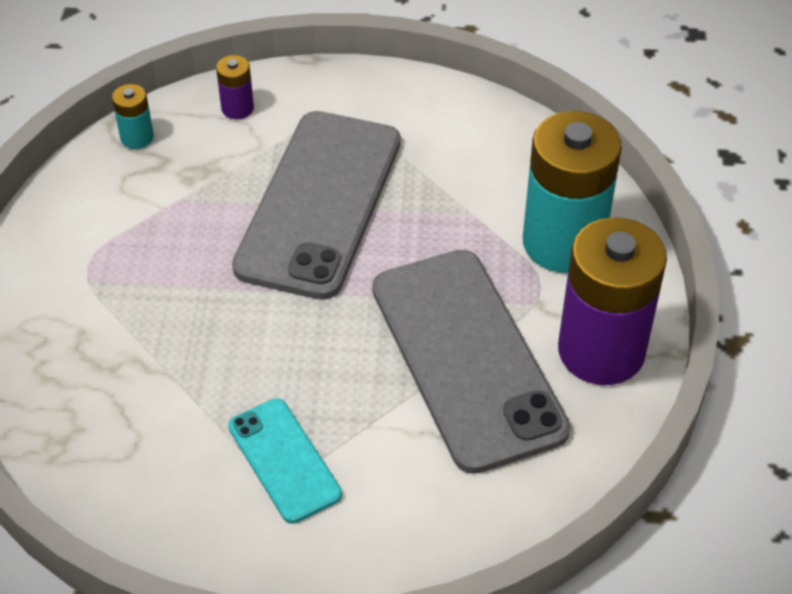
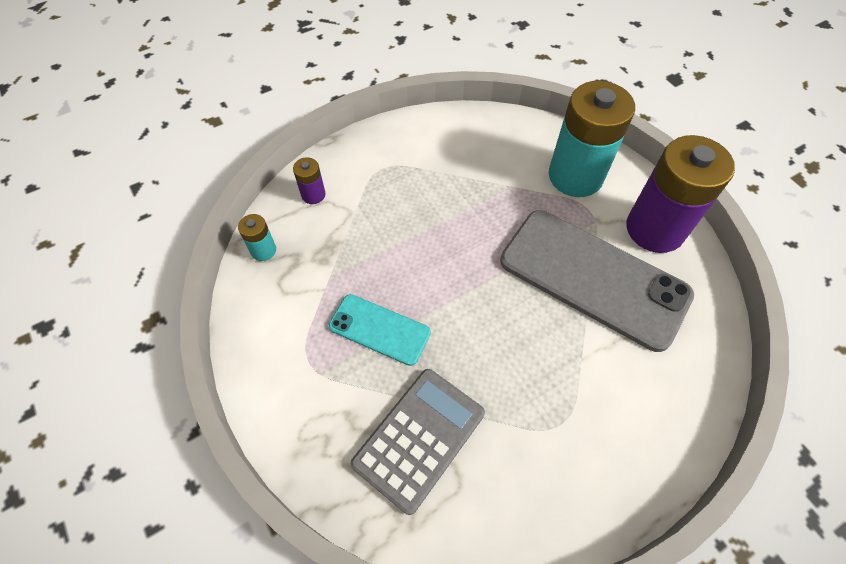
camera: 35 degrees left, 10 degrees up
turquoise phone [228,398,342,524] -> turquoise phone moved to [329,294,431,366]
grey phone [232,111,401,300] -> none
none -> grey calculator [351,369,485,515]

